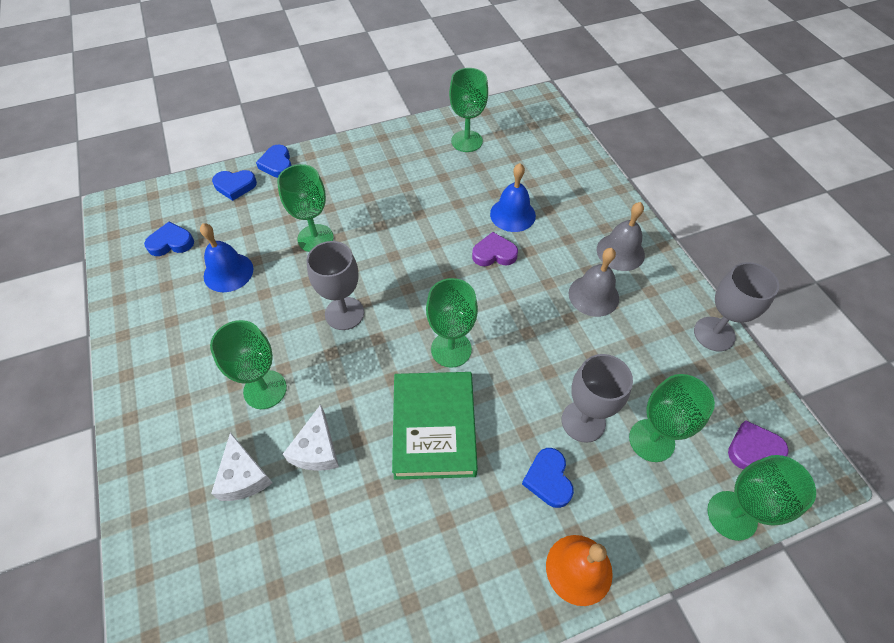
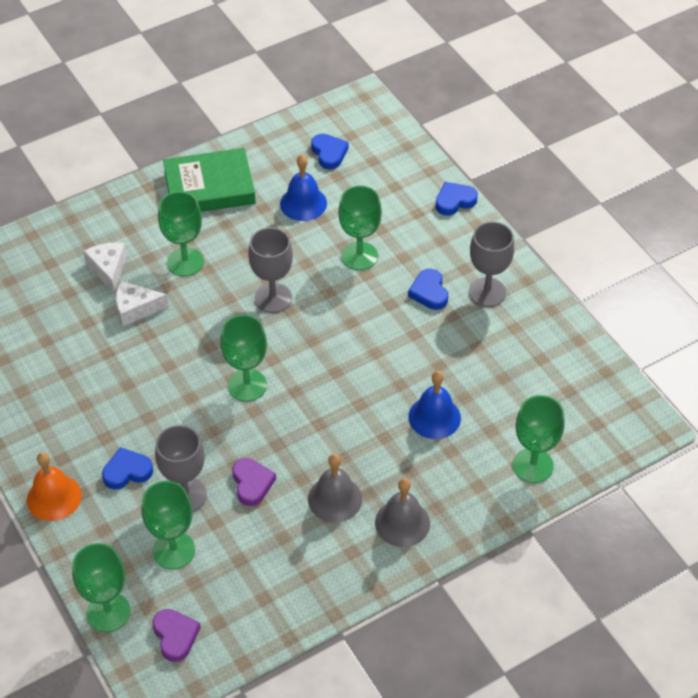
camera: 80 degrees right, 5 degrees down
white cheese [211,432,273,501] -> white cheese turned 105 degrees clockwise [83,242,127,293]
blue heart [212,170,257,201] -> blue heart moved to [408,269,448,310]
green book [392,372,478,480] -> green book moved to [163,148,256,212]
green goblet [449,68,488,152] -> green goblet moved to [513,395,565,483]
purple heart [472,232,518,266] -> purple heart moved to [232,458,276,506]
grey goblet [694,262,779,351] -> grey goblet moved to [469,222,514,307]

